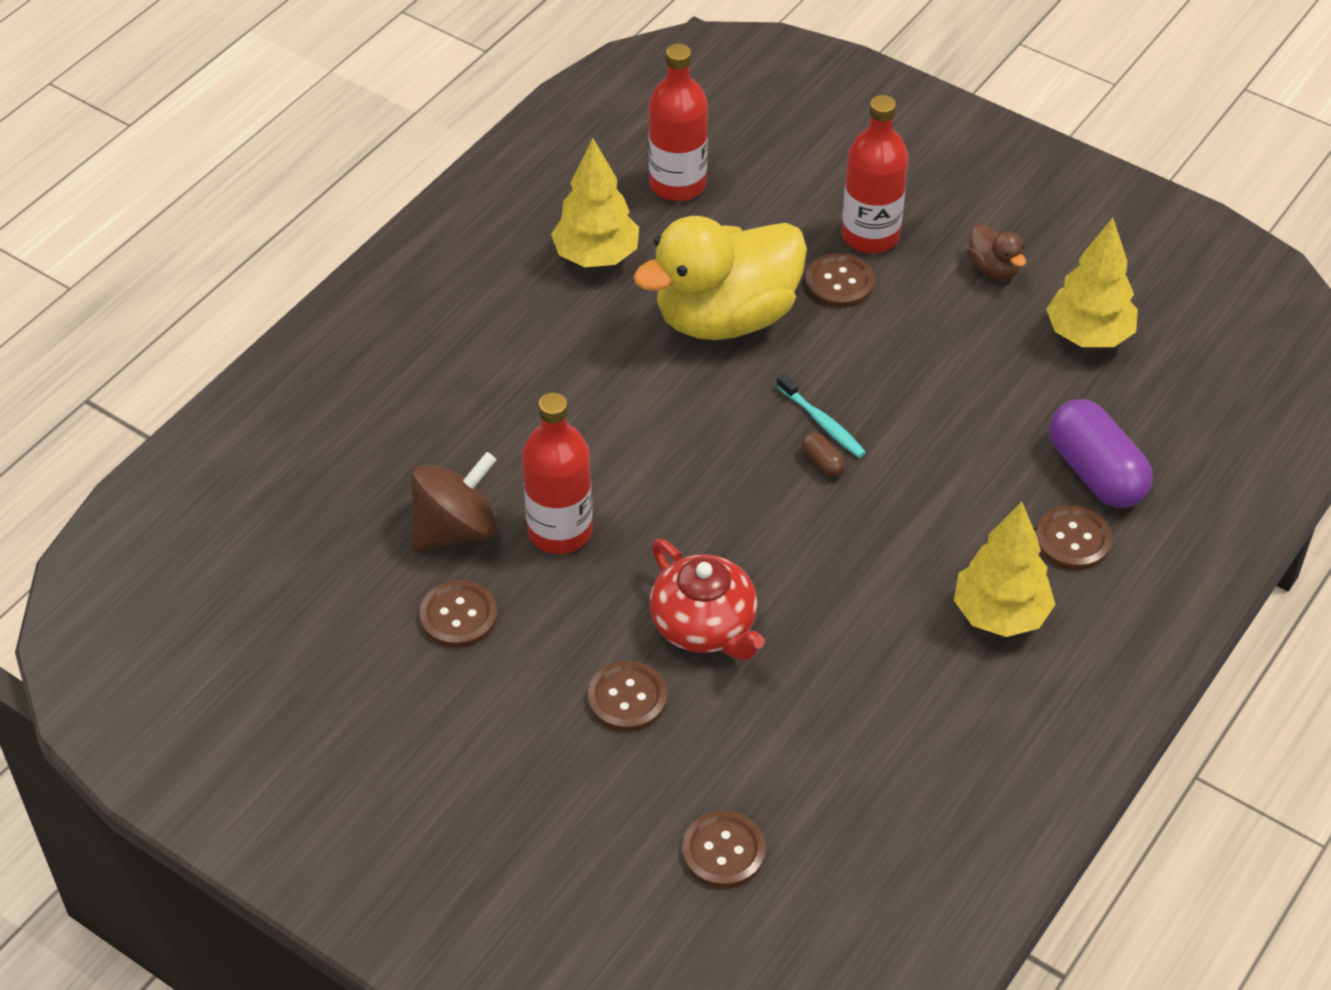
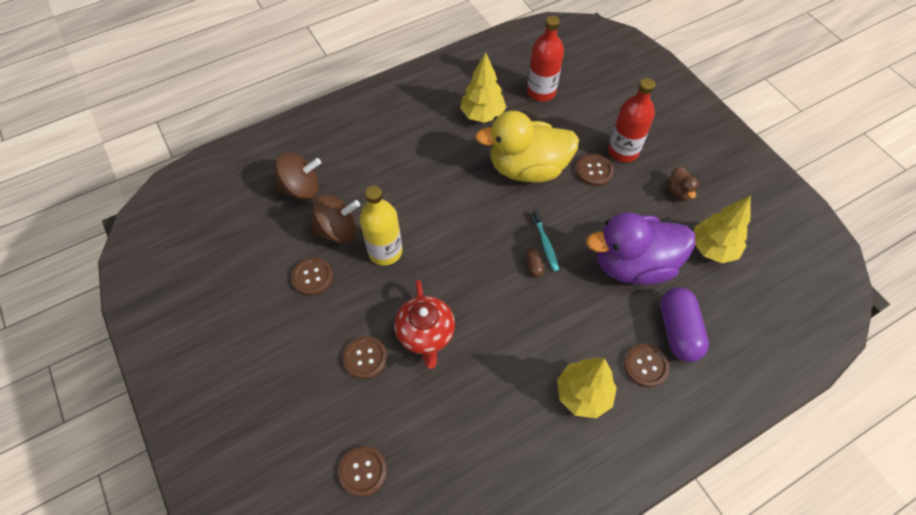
camera: 25 degrees right, 10 degrees up
red bottle [522,393,593,554] -> yellow bottle [360,186,402,265]
none -> brown spinning top [275,152,321,200]
none -> purple duck [586,212,695,285]

